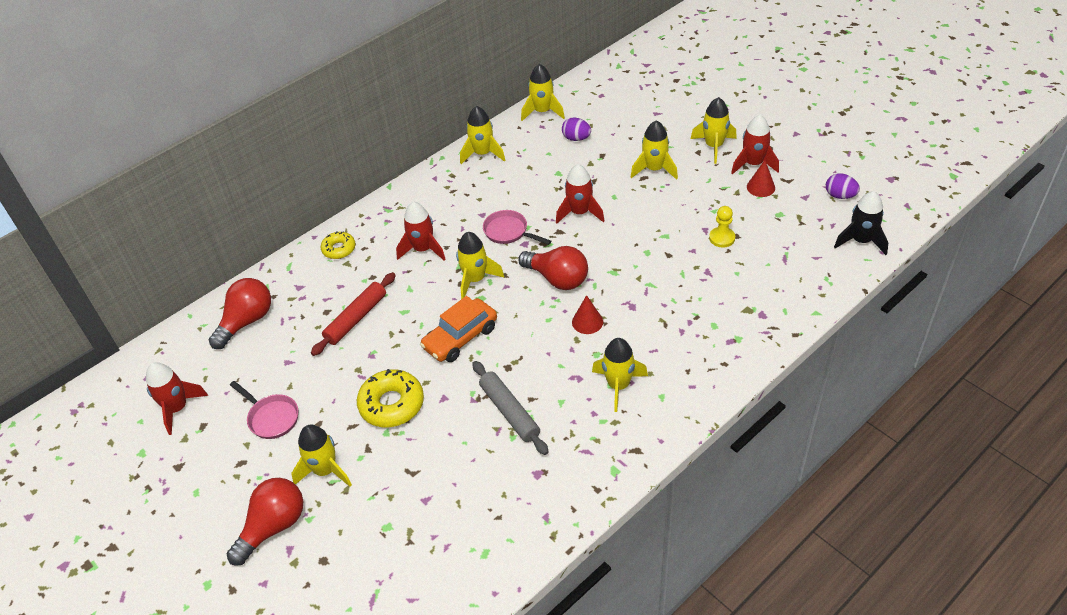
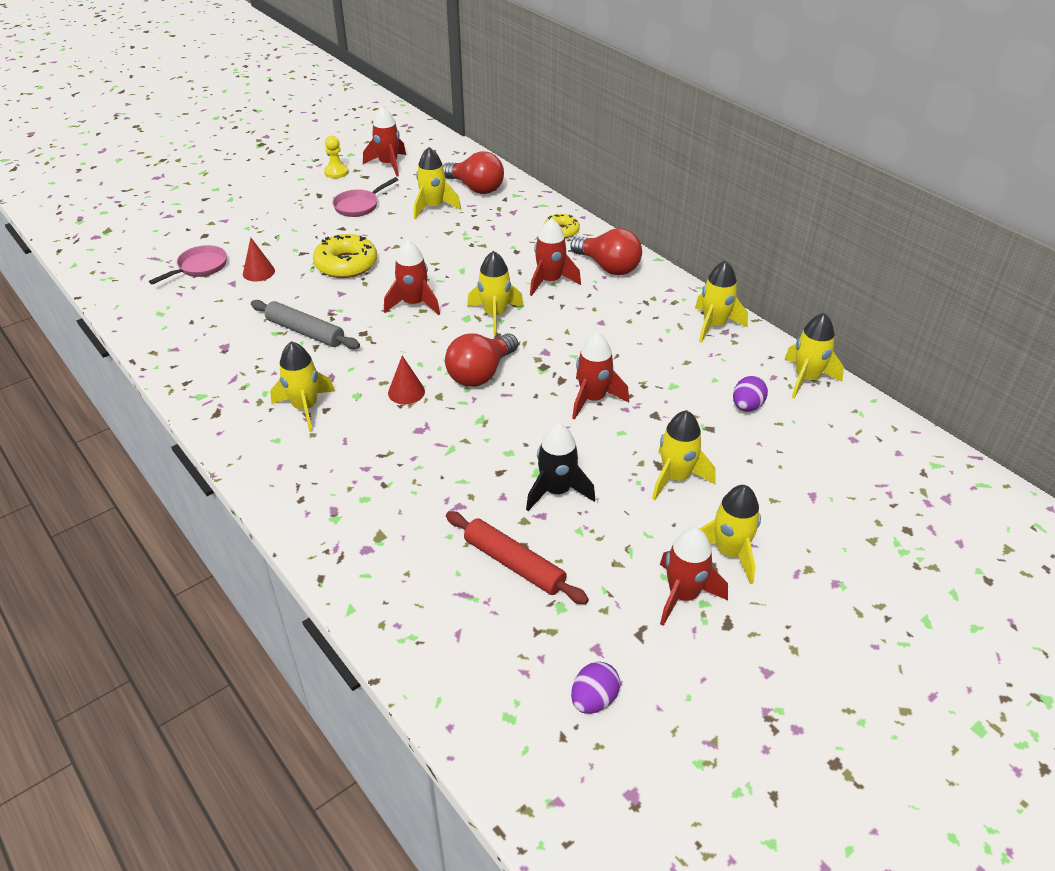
camera: 90 degrees right, 5 degrees down
red light bulb [227,478,303,566] -> red light bulb moved to [570,228,642,275]
yellow rocket [291,425,352,487] -> yellow rocket moved to [414,147,461,219]
red rolling pin [311,272,396,356] -> red rolling pin moved to [446,511,589,604]
orange car [420,296,497,362] -> red rocket [384,240,440,315]
grey rolling pin [472,361,549,455] -> grey rolling pin turned 60 degrees clockwise [251,300,360,349]
pink pan [483,210,551,245] -> pink pan moved to [149,245,227,285]
yellow pawn [709,206,735,247] -> yellow pawn moved to [324,136,349,179]
red cone [747,160,775,197] -> red cone moved to [243,238,275,282]
black rocket [834,191,888,255] -> black rocket moved to [526,424,595,511]

